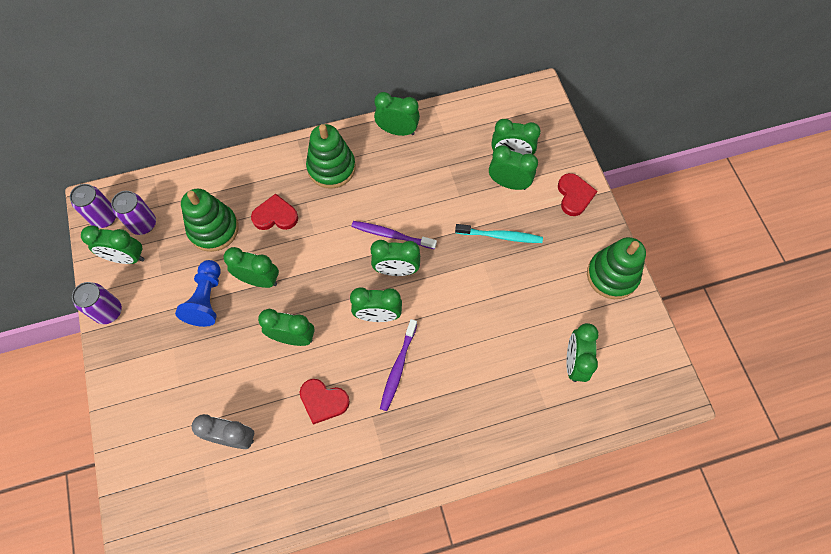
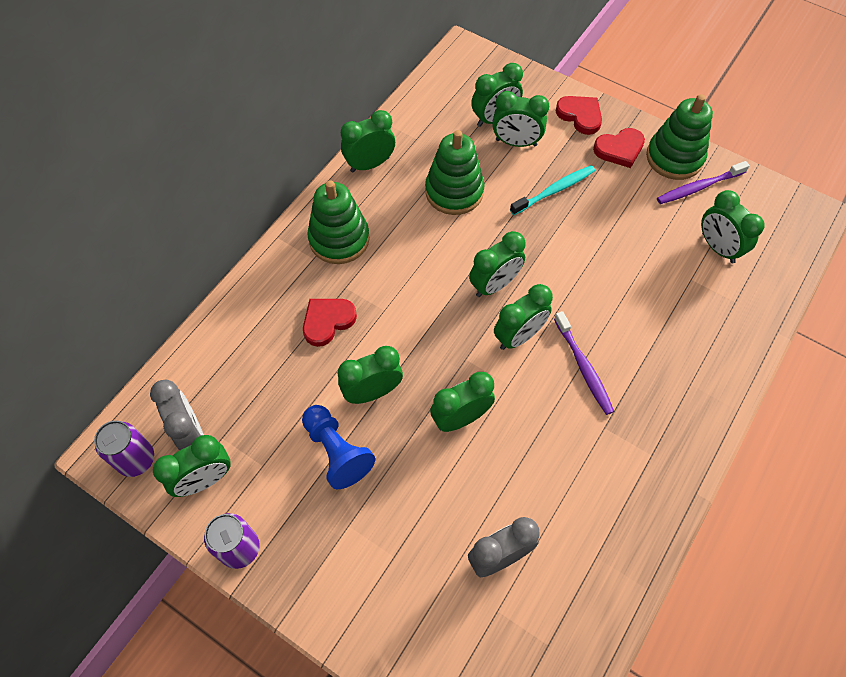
camera: 40 degrees left, 5 degrees down
purple can [111,191,156,235] -> grey clock [150,380,204,450]
green stacking toy [181,189,239,252] -> green stacking toy moved to [425,130,485,215]
red heart [300,379,350,425] -> red heart moved to [593,128,645,168]
purple toothbrush [351,221,437,249] -> purple toothbrush moved to [657,161,750,204]
green clock [489,145,538,190] -> green clock turned 150 degrees counterclockwise [492,91,549,147]

